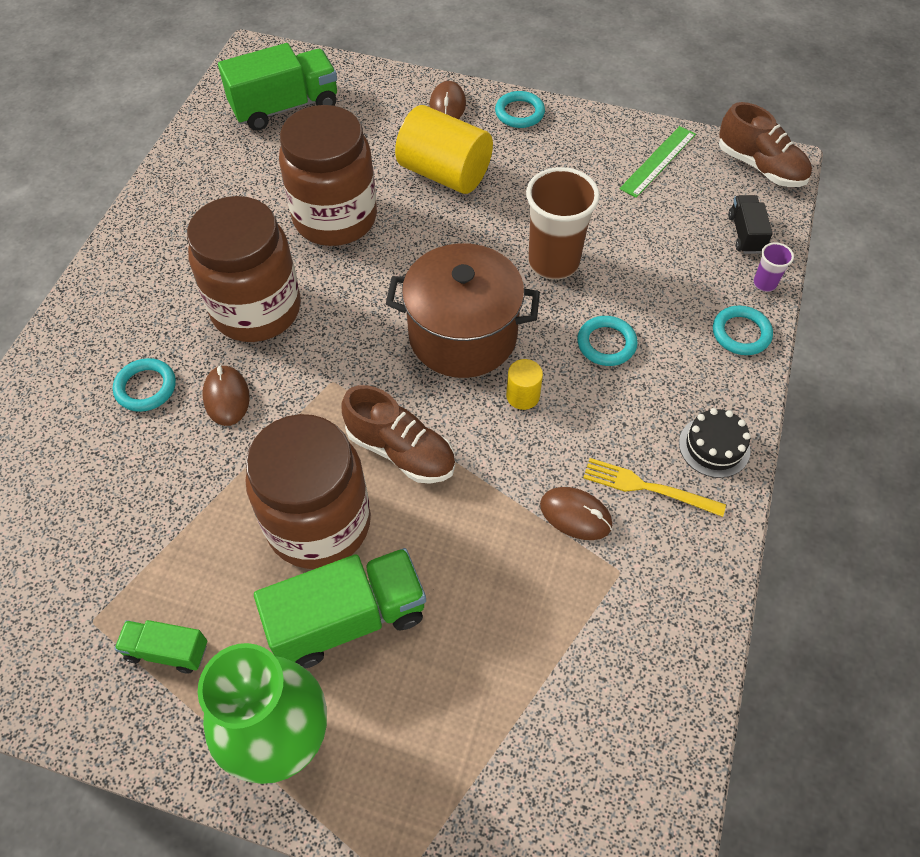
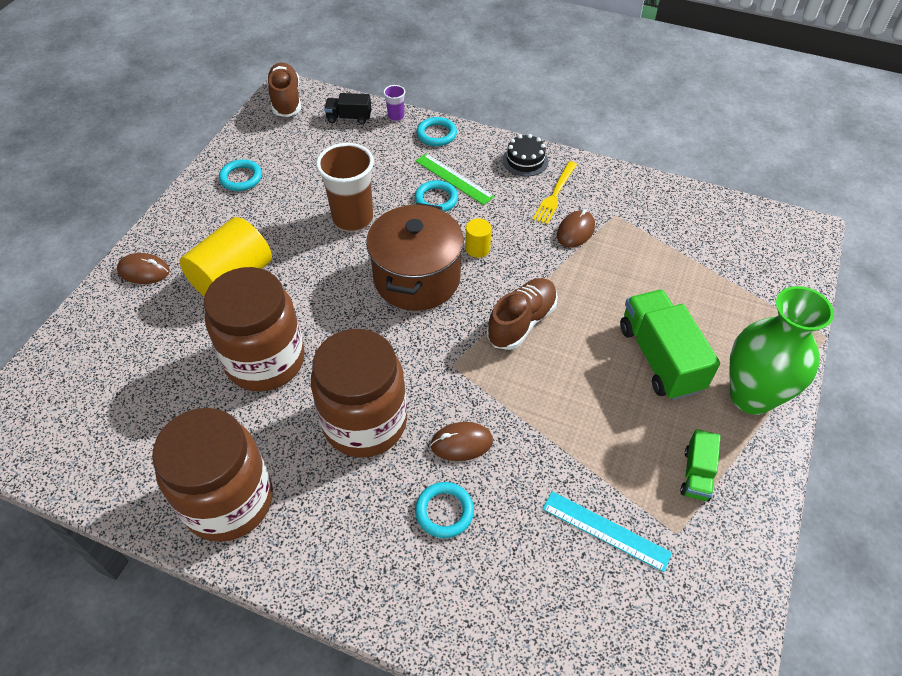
camera: 85 degrees left, 5 degrees down
green truck [218,43,337,131] -> none
brown jar [246,414,371,569] -> brown jar moved to [152,408,273,542]
turquoise ring [495,91,545,128] -> turquoise ring moved to [219,160,262,191]
green ruler [620,126,696,198] -> green ruler moved to [416,153,495,205]
brown shoe [719,102,812,187] -> brown shoe turned 60 degrees counterclockwise [267,62,301,117]
none -> turquoise ruler [542,492,672,572]

